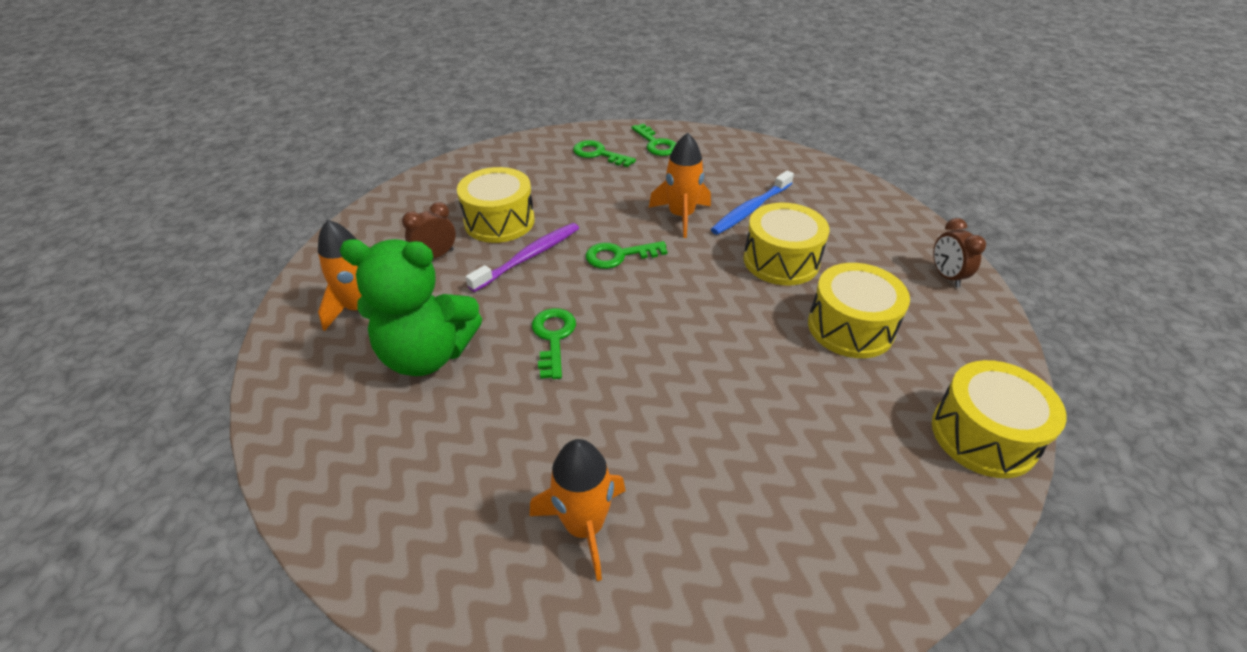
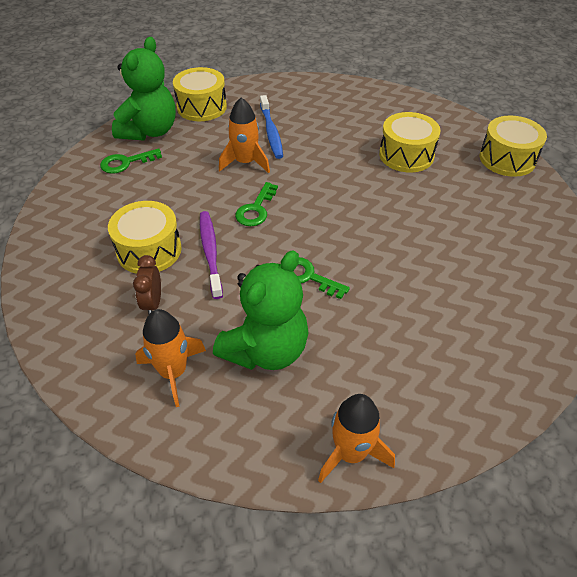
camera: 55 degrees left, 5 degrees up
orange rocket [530,439,626,581] -> orange rocket moved to [318,394,395,483]
green key [632,123,676,156] -> green teddy bear [112,37,176,141]
yellow drum [743,203,829,285] -> yellow drum moved to [173,67,227,121]
brown clock [933,218,986,288] -> none

